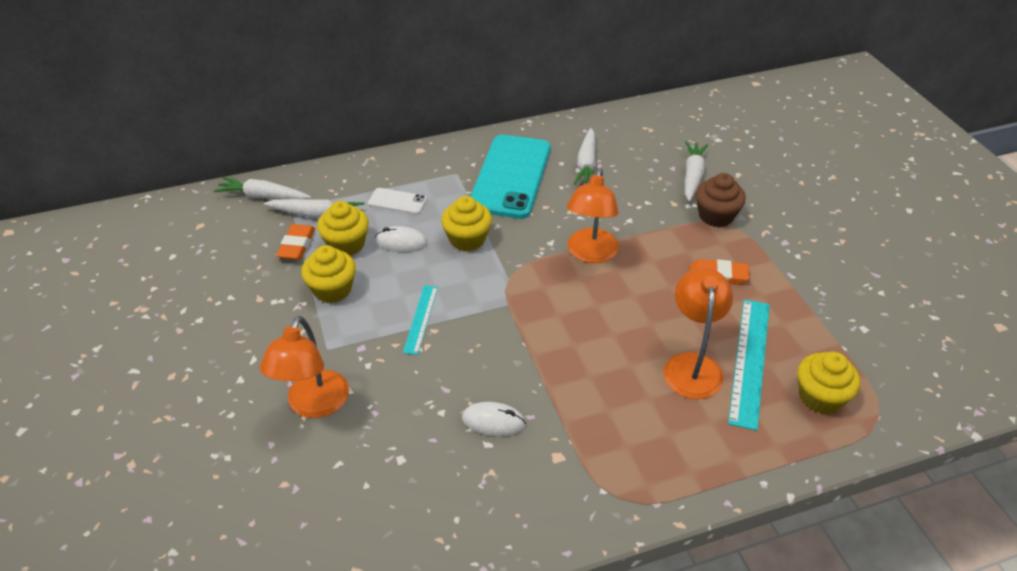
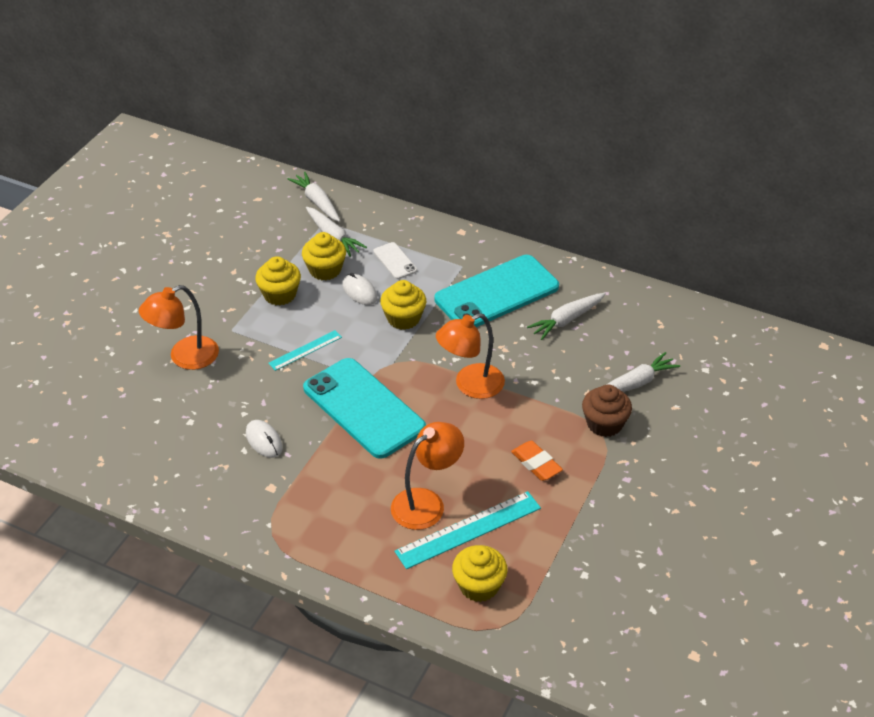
camera: 45 degrees right, 0 degrees up
orange eraser [276,224,315,260] -> none
none -> turquoise phone [303,358,426,459]

